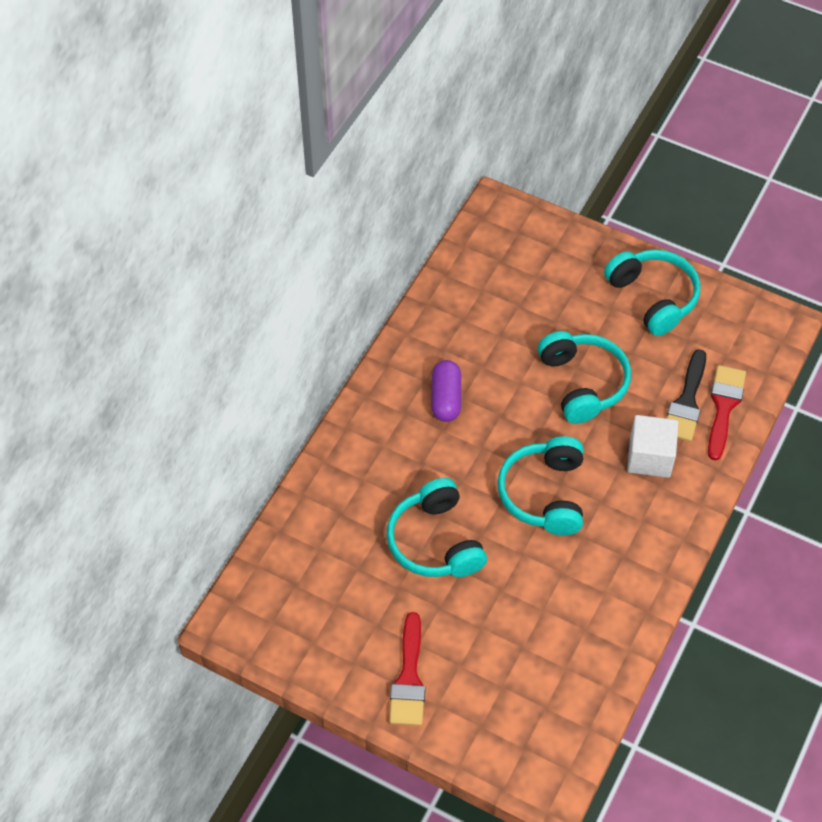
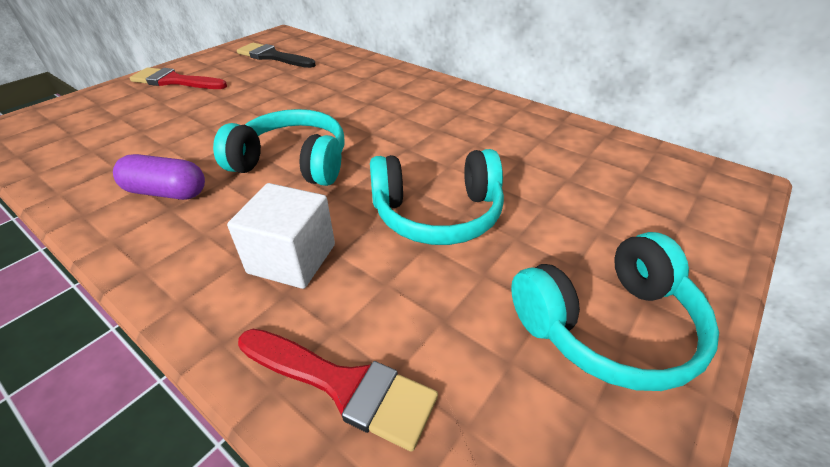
camera: 100 degrees right, 15 degrees down
turquoise headphones [387,478,487,577] -> none
purple capsule [431,360,461,422] -> purple capsule moved to [113,154,205,200]
black brush [666,349,706,442] -> black brush moved to [237,43,316,68]

